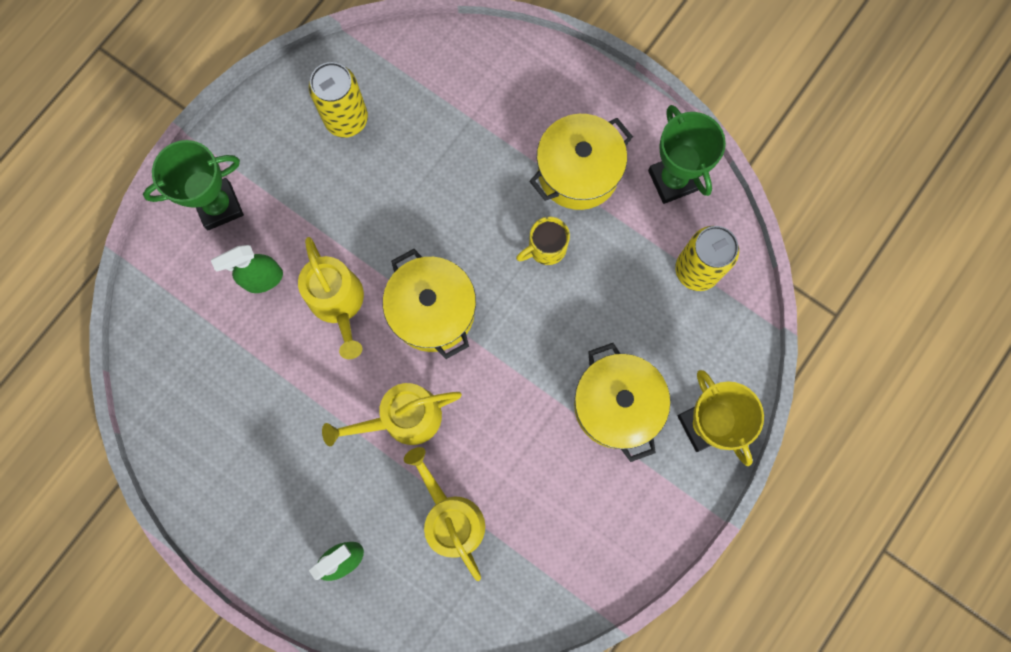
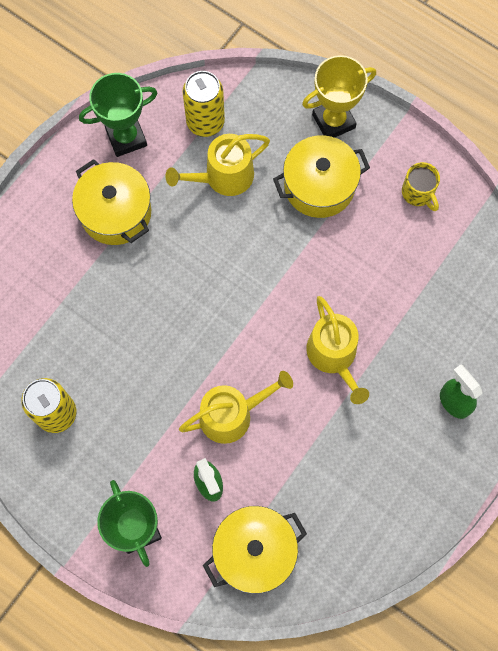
camera: 90 degrees left, 5 degrees down
yellow pot [383,249,476,359] -> yellow pot moved to [203,506,307,594]
yellow watering can [404,447,485,581] -> yellow watering can moved to [165,134,270,196]
yellow mug [516,217,570,265] -> yellow mug moved to [402,162,440,211]

